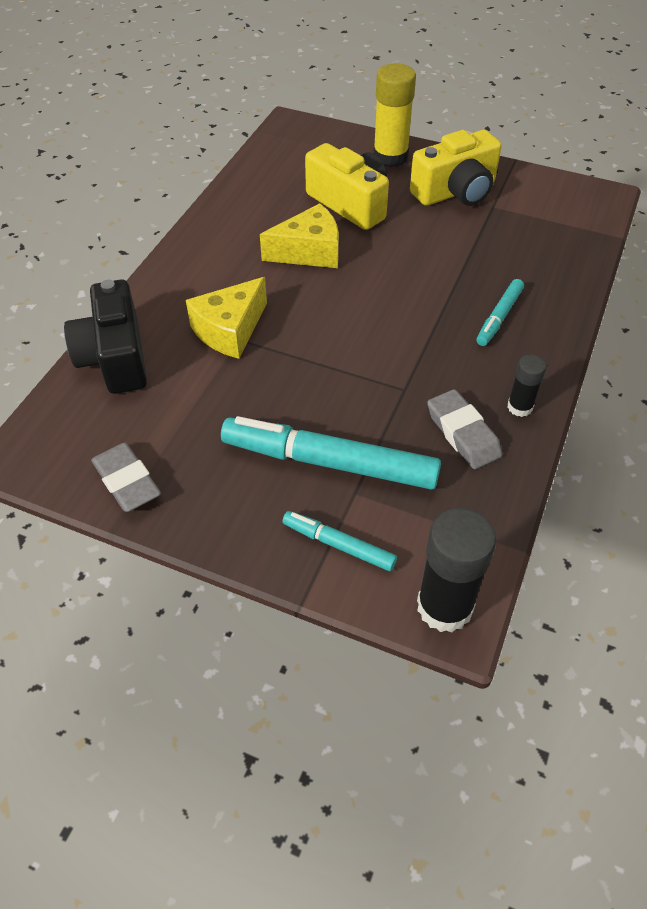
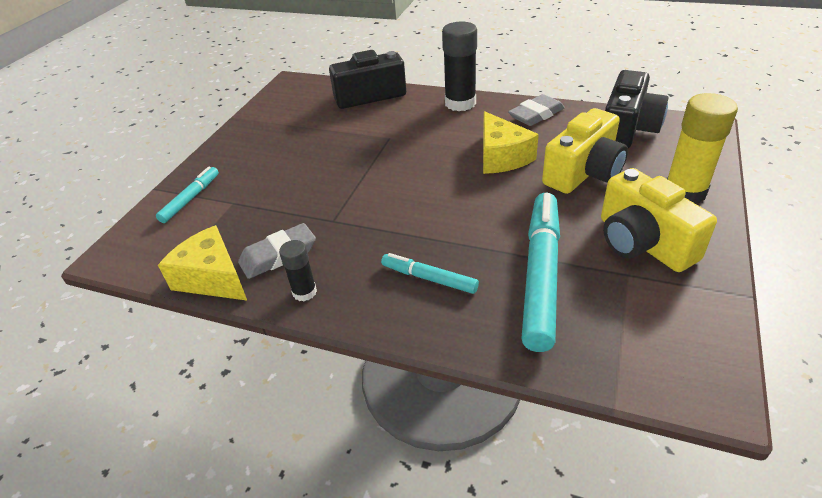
camera: 90 degrees right, 10 degrees down
grey eraser [91,442,161,512] -> grey eraser moved to [508,94,565,126]
yellow cheese [186,277,267,359] -> yellow cheese moved to [158,225,247,301]
turquoise marker [221,416,441,490] -> turquoise marker moved to [522,193,560,352]
black glue stick [417,508,496,633] -> black glue stick moved to [442,21,477,111]
none -> black camera [605,70,668,148]

